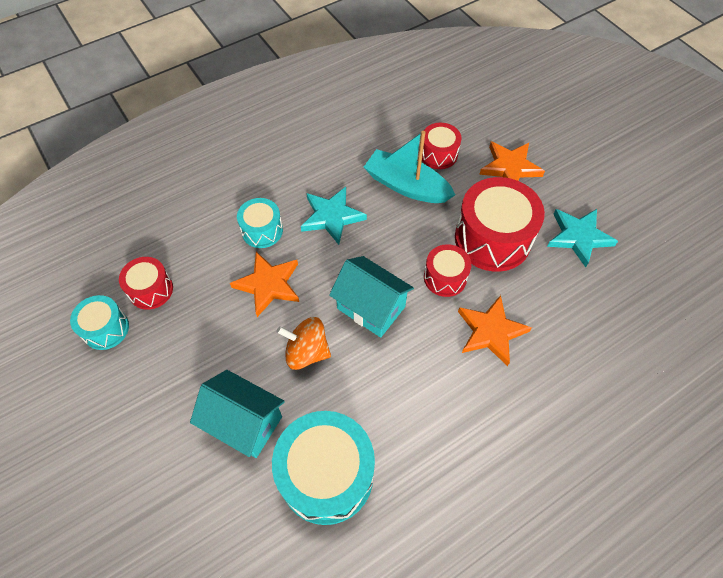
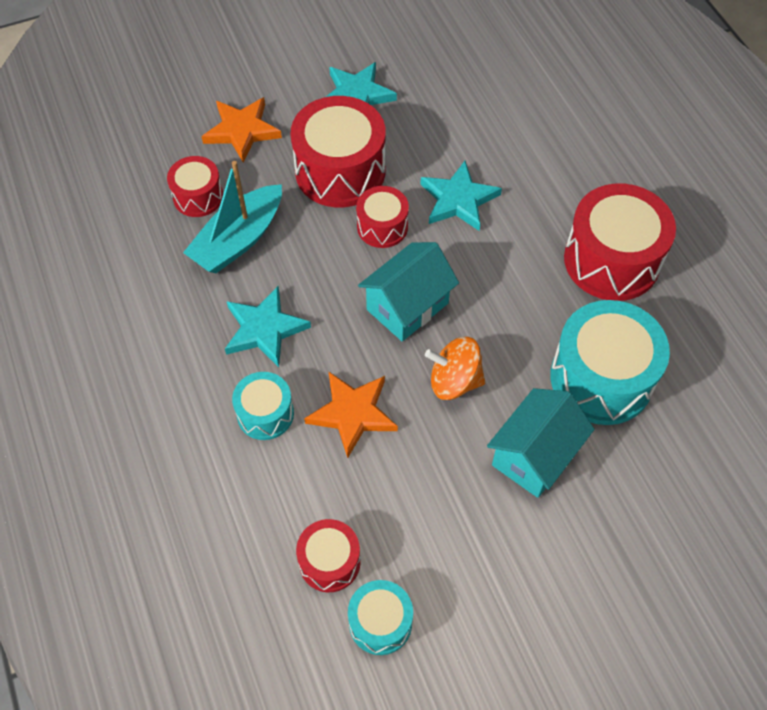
camera: 80 degrees left, 0 degrees up
orange spinning top [277,317,331,370] -> orange spinning top turned 75 degrees clockwise [425,337,485,400]
orange star [458,295,532,366] -> turquoise star [420,161,502,231]
none -> red drum [564,183,676,301]

